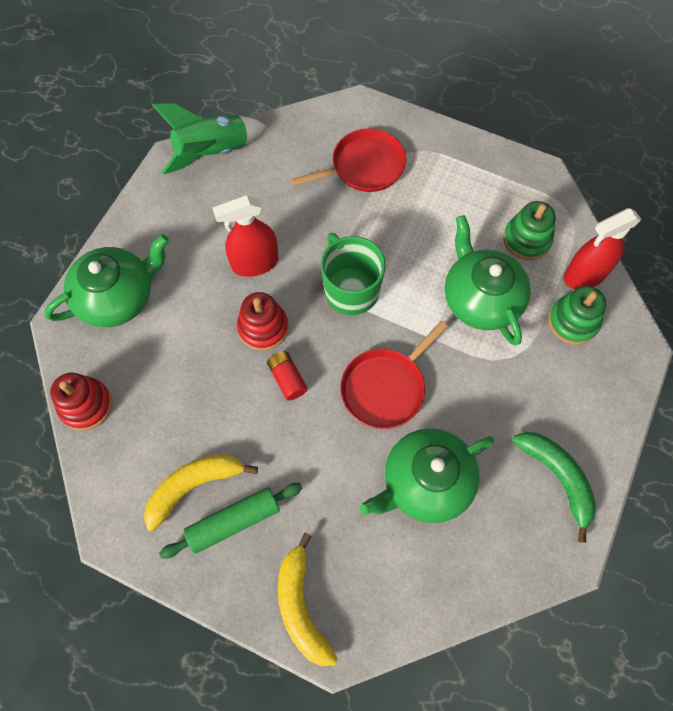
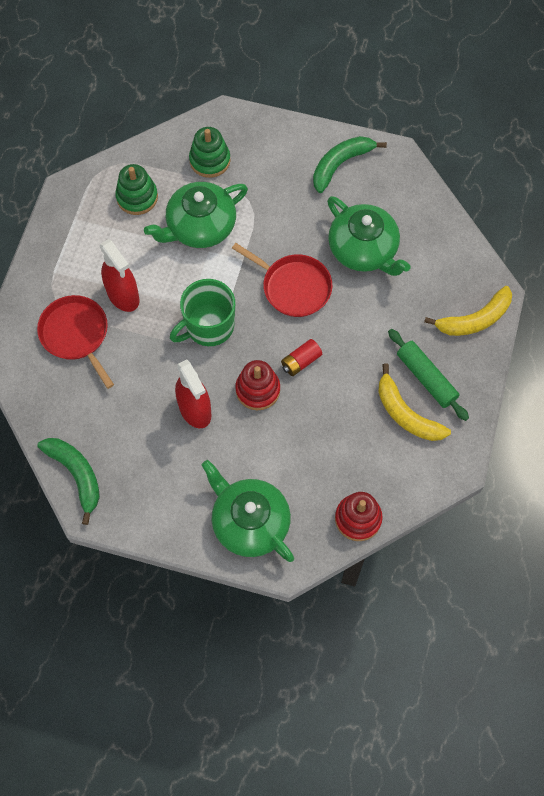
camera: 100 degrees left, 0 degrees up
green rocket [152,103,266,175] -> green banana [37,438,100,525]
red spray bottle [563,208,642,289] -> red spray bottle moved to [100,239,139,312]

